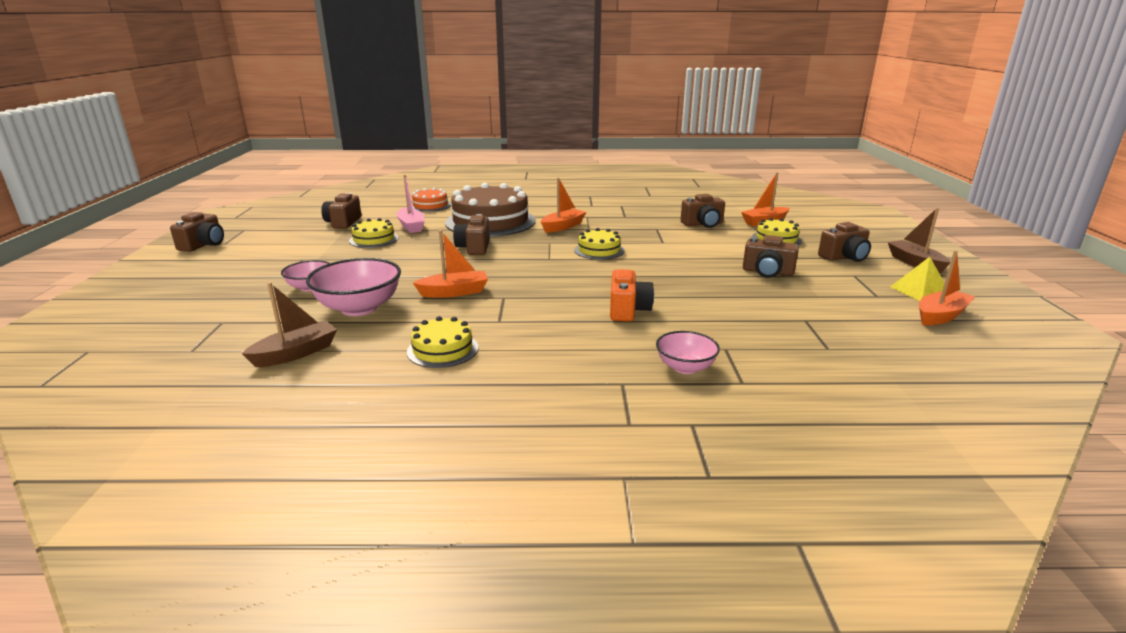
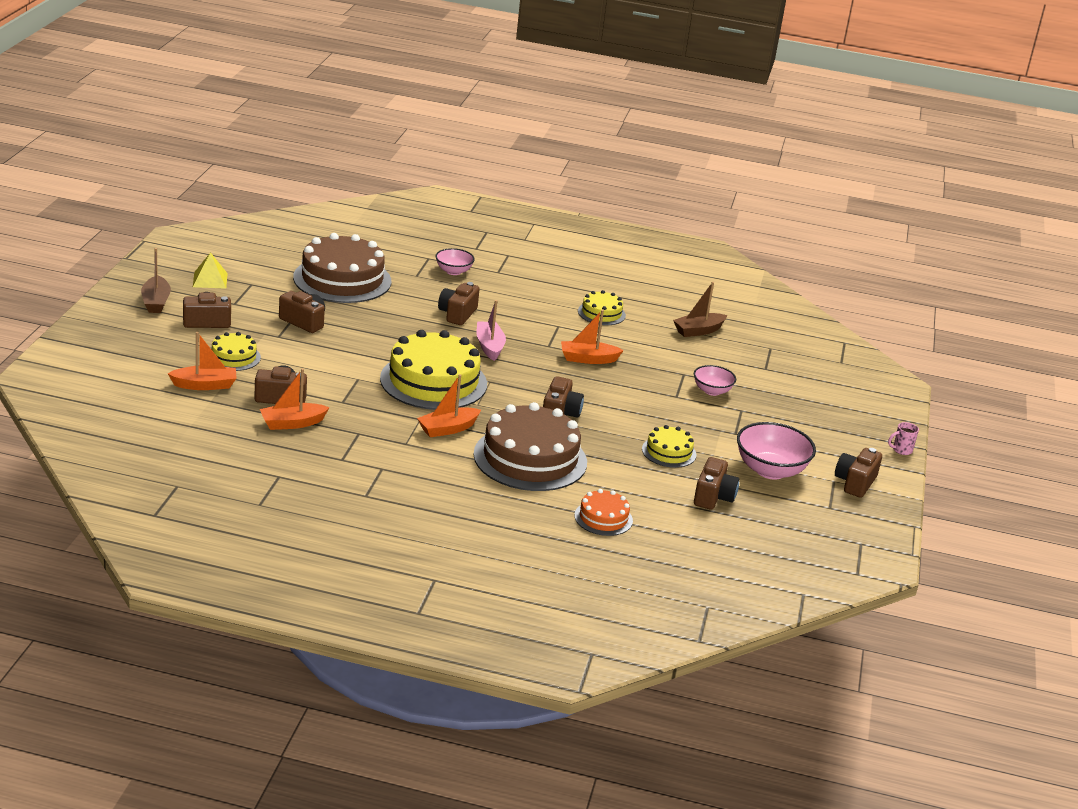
camera: 170 degrees left, 5 degrees up
pink bowl [306,258,401,316] -> pink bowl moved to [737,422,816,480]
pink boat [396,175,425,233] -> pink boat moved to [476,300,506,361]
yellow cake [574,228,625,260] -> yellow cake [380,330,487,410], size x2.03
orange camera [610,269,654,322] -> brown camera [438,282,480,325]
orange boat [919,250,975,325] -> orange boat moved to [260,368,330,430]
none -> brown cake [293,233,391,303]
none -> pink mug [888,422,919,455]

